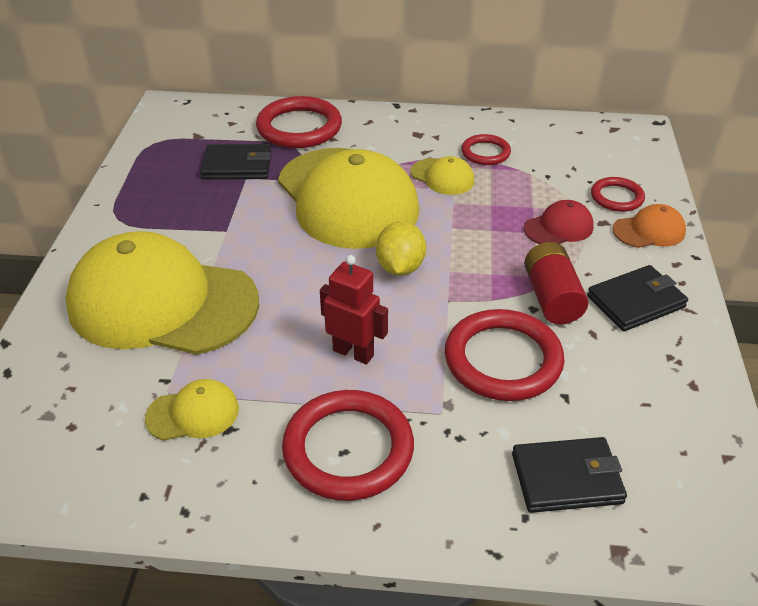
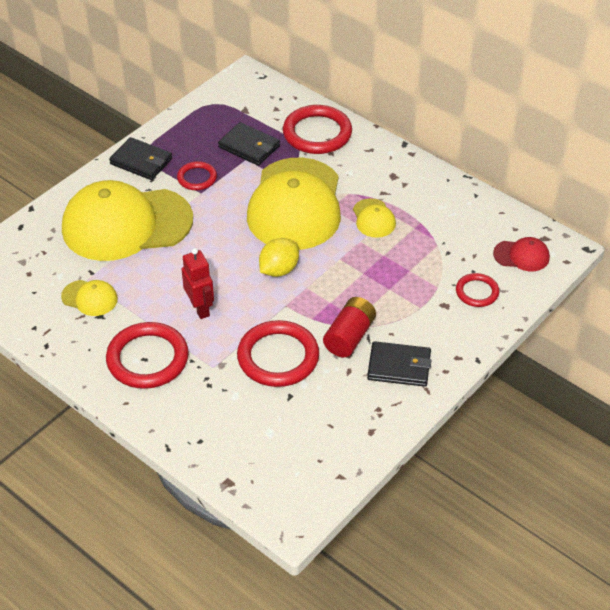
camera: 35 degrees right, 5 degrees up
yellow cap [66,231,259,355] -> yellow cap turned 60 degrees counterclockwise [62,180,193,261]
red ring [461,134,511,165] -> red ring moved to [177,161,217,190]
black wallet [512,437,627,513] -> black wallet moved to [109,137,172,180]
red cap [524,200,594,244] -> red cap moved to [493,237,550,271]
orange cap [613,204,686,248] -> none

